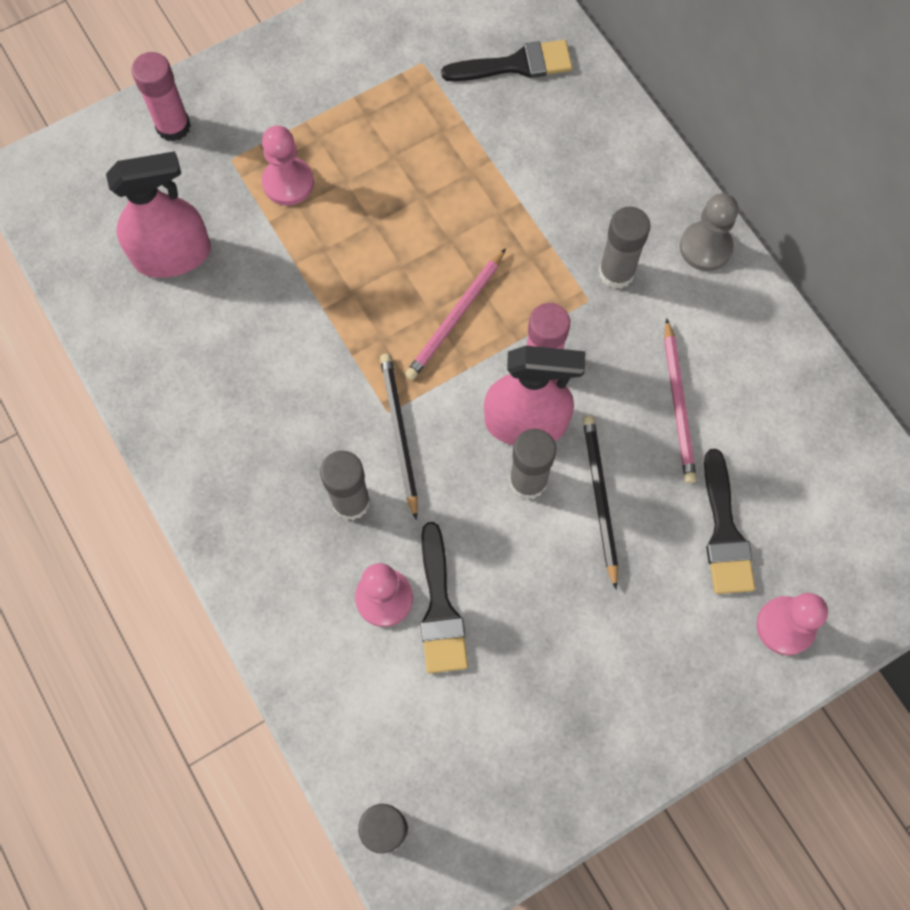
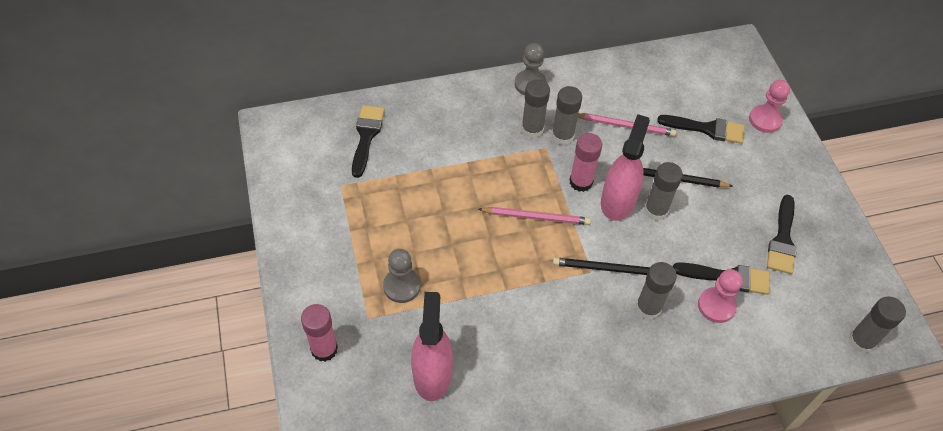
camera: 75 degrees left, 15 degrees down
pink pawn [262,126,314,206] -> grey pawn [383,249,421,303]
pink pencil [405,248,506,380] -> pink pencil turned 45 degrees counterclockwise [478,207,591,225]
none -> grey glue stick [552,86,582,145]
none -> black brush [767,195,797,274]

